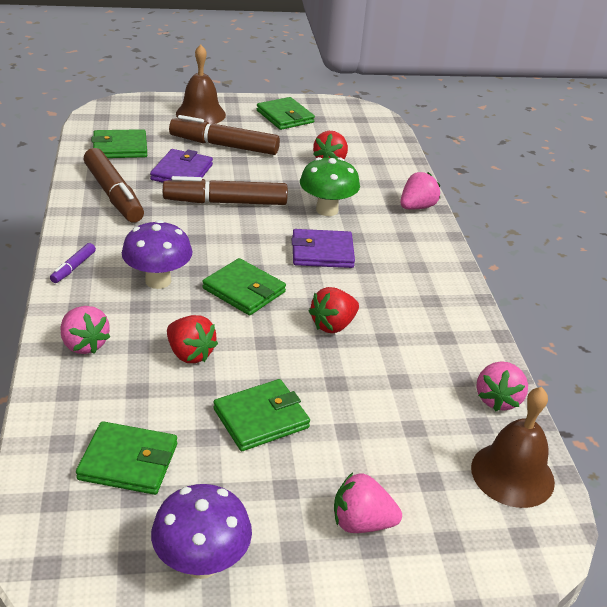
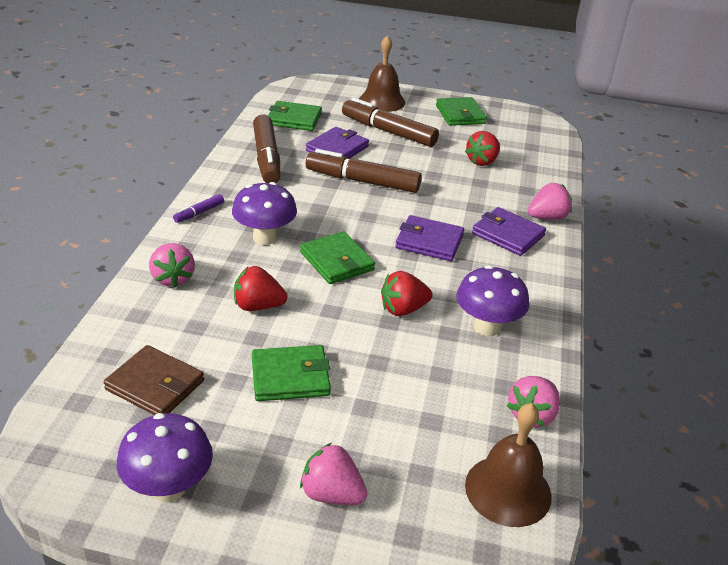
camera: 20 degrees right, 0 degrees up
green wallet [76,421,177,495] -> brown wallet [104,345,204,415]
red strawberry [167,315,218,363] -> red strawberry turned 120 degrees clockwise [234,266,287,311]
green mushroom [300,157,360,216] -> none
none -> purple mushroom [456,265,529,336]
none -> purple wallet [472,207,546,256]

